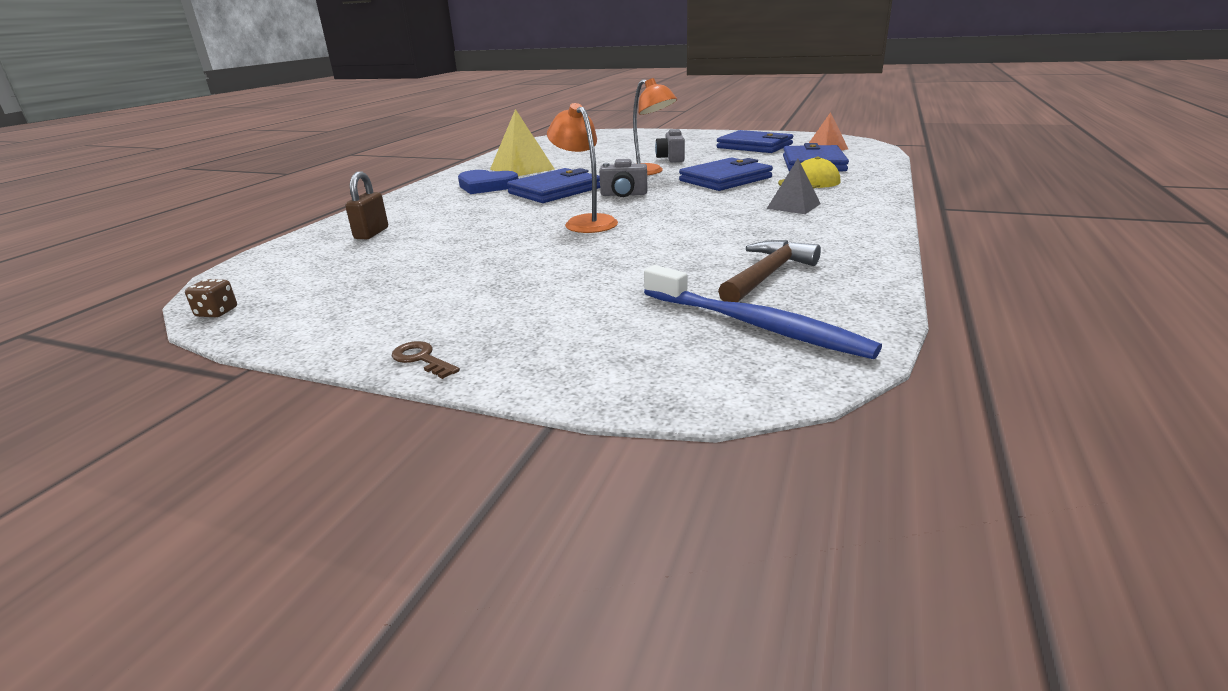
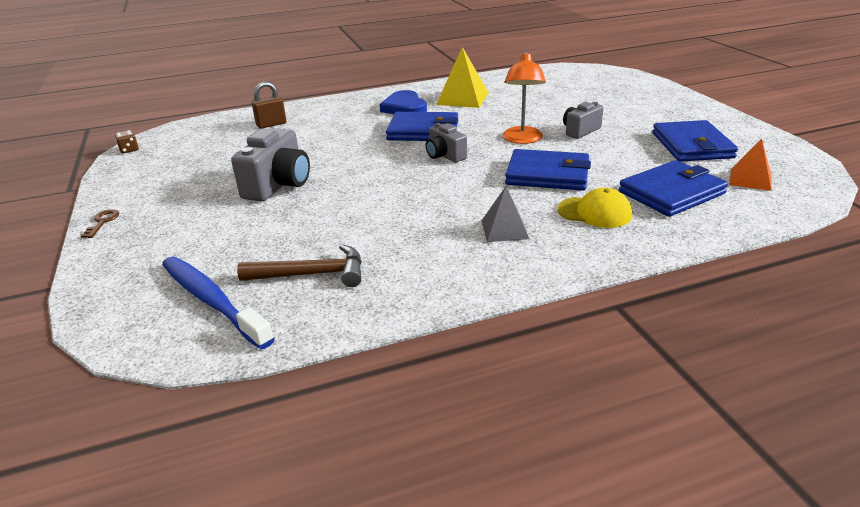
camera: 50 degrees right, 5 degrees up
orange lamp [547,103,618,233] -> none
blue toothbrush [644,265,882,359] -> blue toothbrush turned 135 degrees clockwise [162,256,274,349]
none -> grey camera [231,128,310,202]

